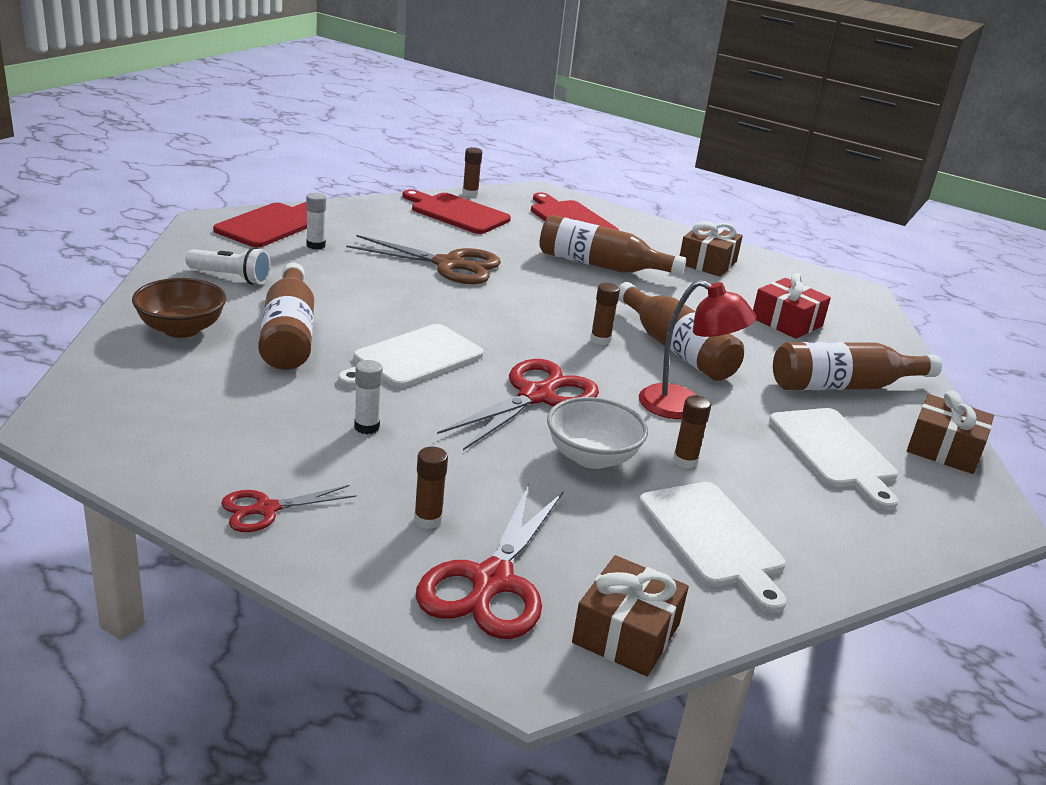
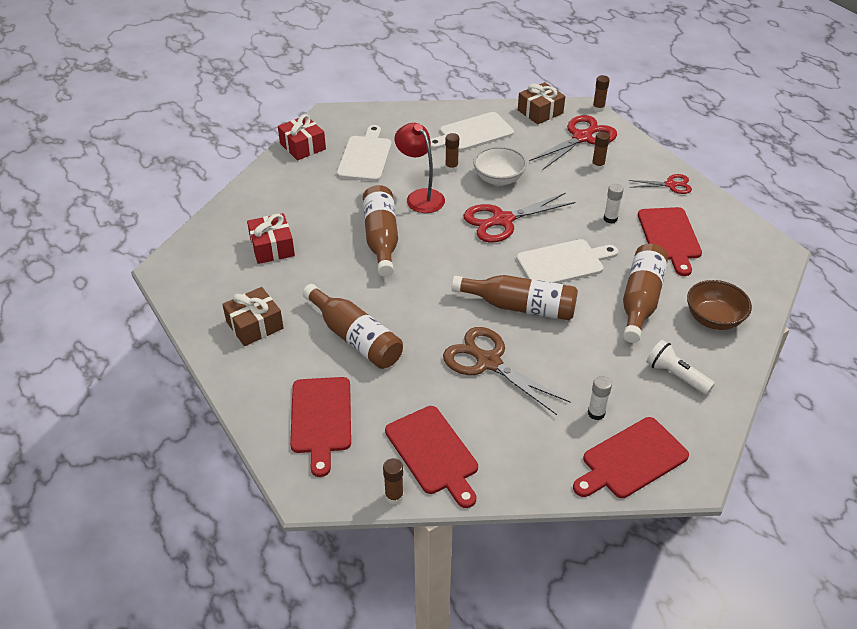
camera: 150 degrees left, 15 degrees up
brown glue stick [590,283,620,345] -> brown glue stick moved to [593,75,610,112]
white cutting board [639,482,787,613] -> white cutting board turned 120 degrees counterclockwise [430,112,514,151]
brown bottle [773,342,942,390] -> brown bottle moved to [452,275,578,320]
brown gift [907,391,994,474] -> red gift [278,114,326,160]
none -> red cutting board [638,207,702,276]

